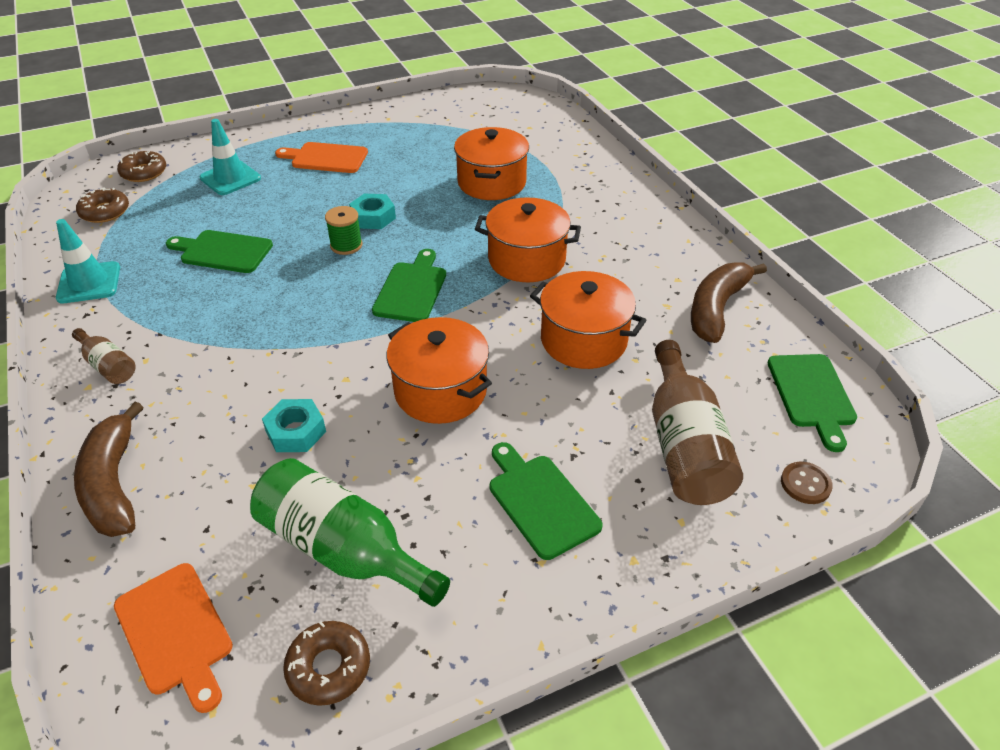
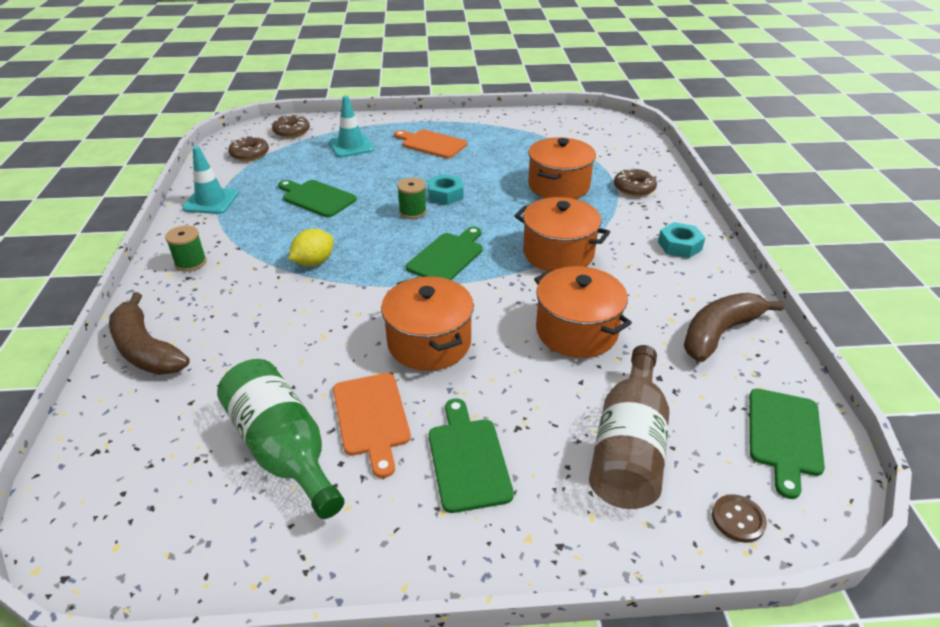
camera: 20 degrees right, 5 degrees down
brown bottle [72,328,136,384] -> green spool [165,226,207,272]
brown banana [74,402,143,537] -> brown banana turned 45 degrees counterclockwise [109,292,190,375]
orange cutting board [114,563,233,713] -> orange cutting board moved to [333,373,411,478]
turquoise nut [262,399,326,452] -> turquoise nut moved to [658,222,705,258]
brown donut [283,621,370,706] -> brown donut moved to [614,167,657,196]
none -> yellow lemon [289,229,334,266]

